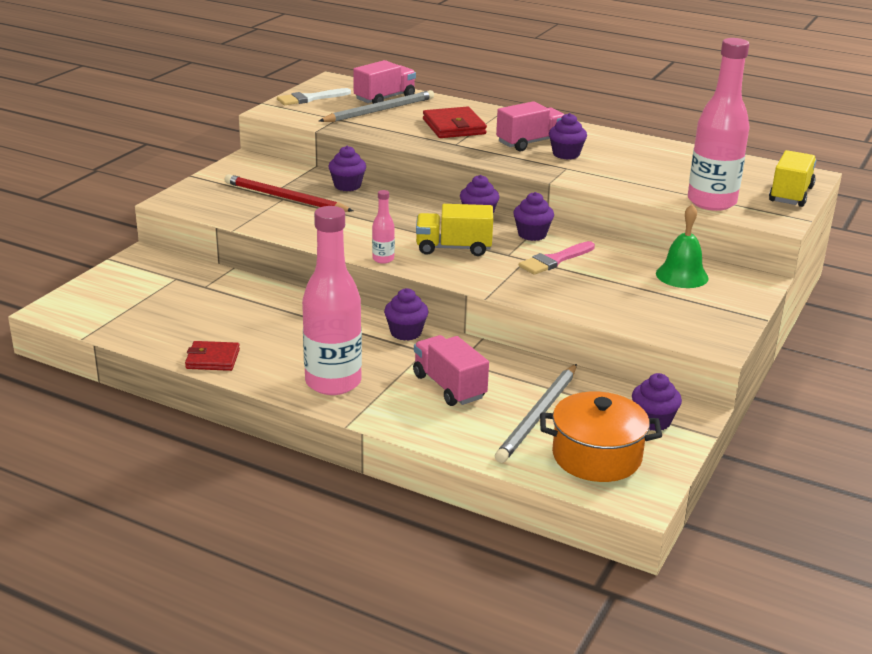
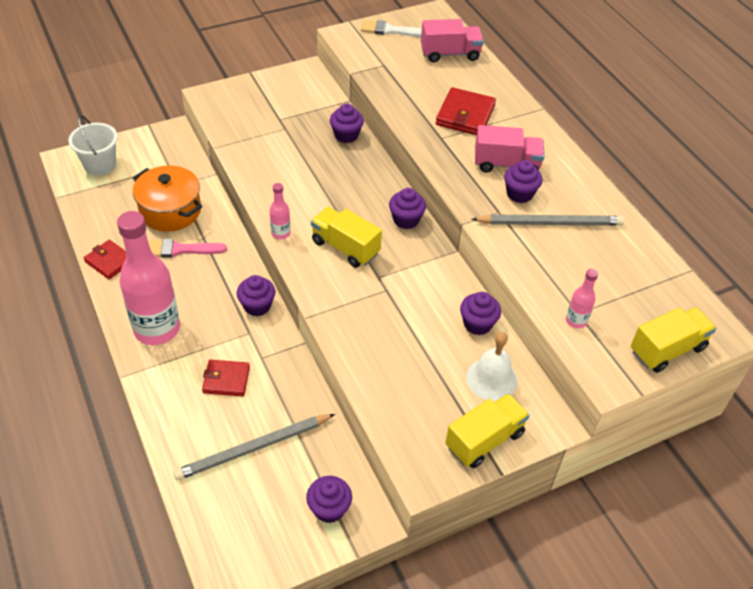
camera: 35 degrees right, 20 degrees up
red pencil [224,174,353,212] -> none
grey pencil [319,90,434,122] -> grey pencil moved to [471,214,625,226]
pink truck [413,335,489,406] -> red wallet [202,360,250,396]
purple cupcake [513,192,554,241] -> purple cupcake moved to [460,292,501,335]
pink brush [519,241,595,275] -> pink brush moved to [148,239,227,257]
orange pot [540,392,662,482] -> orange pot moved to [133,166,202,232]
green bell [656,204,709,288] -> white bell [466,332,517,401]
pink bottle [688,38,749,211] -> pink bottle [566,269,598,328], size x0.43
none -> white bucket [69,115,118,176]
none -> yellow truck [445,394,529,468]

